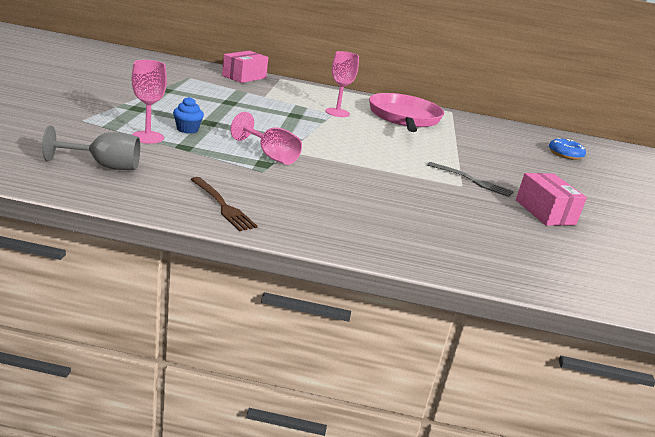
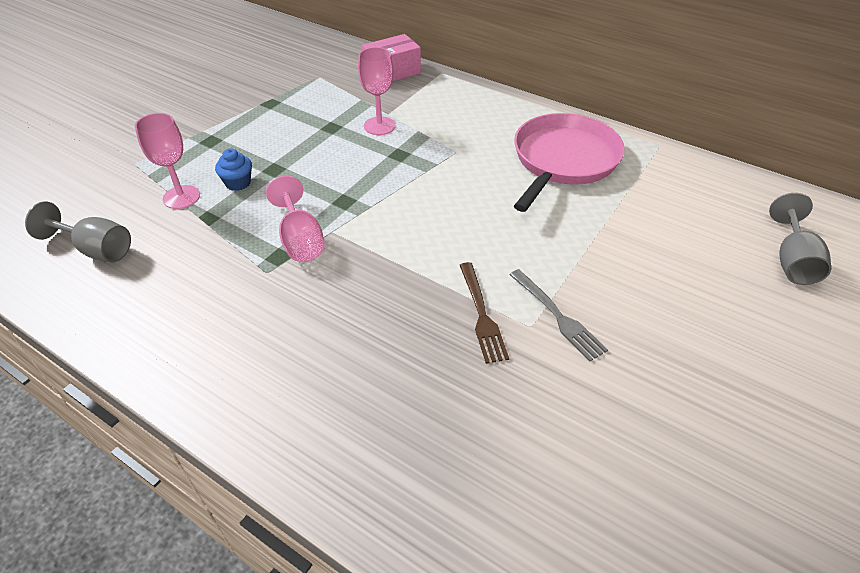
camera: 30 degrees right, 20 degrees up
brown fork [190,177,258,231] -> brown fork moved to [460,262,509,364]
pink goblet [325,51,359,117] -> pink goblet moved to [358,47,395,135]
pink box [516,173,587,226] -> none
blue donut [549,138,586,160] -> grey goblet [769,193,831,285]

